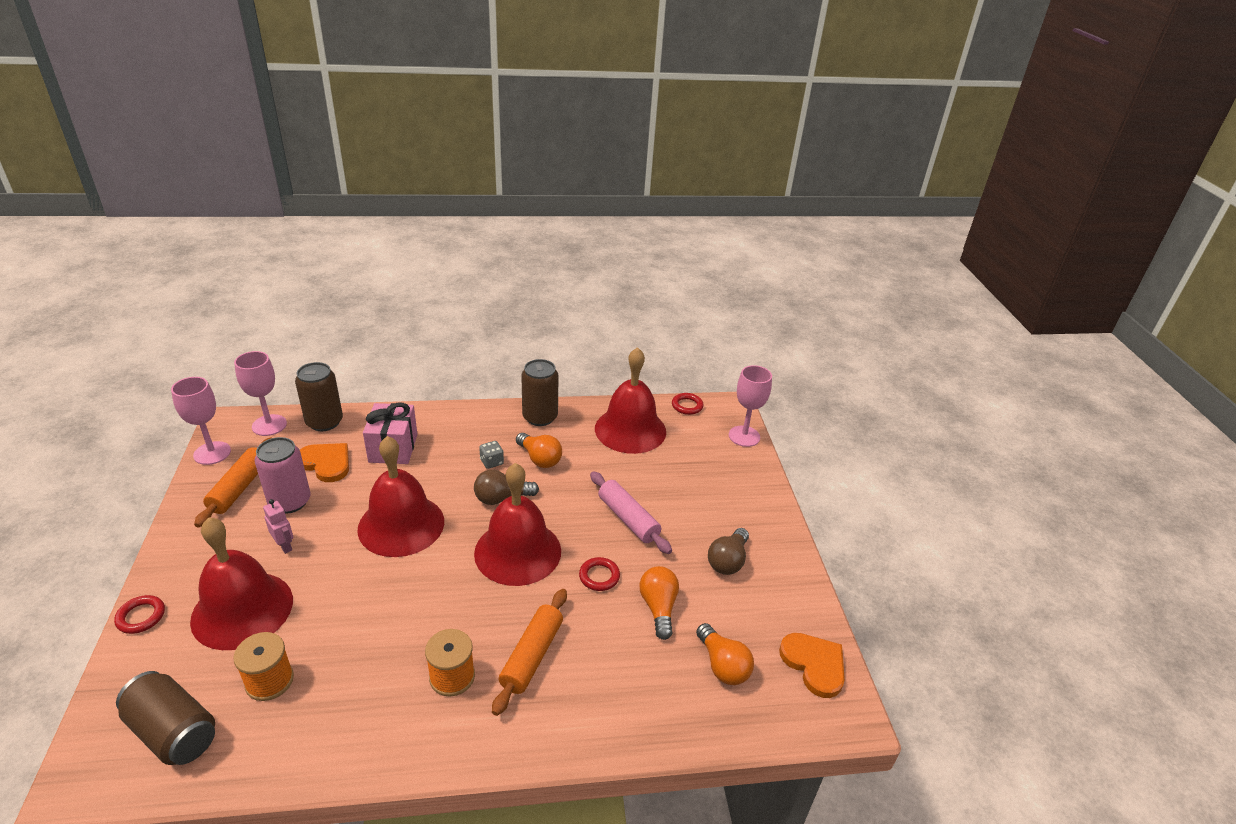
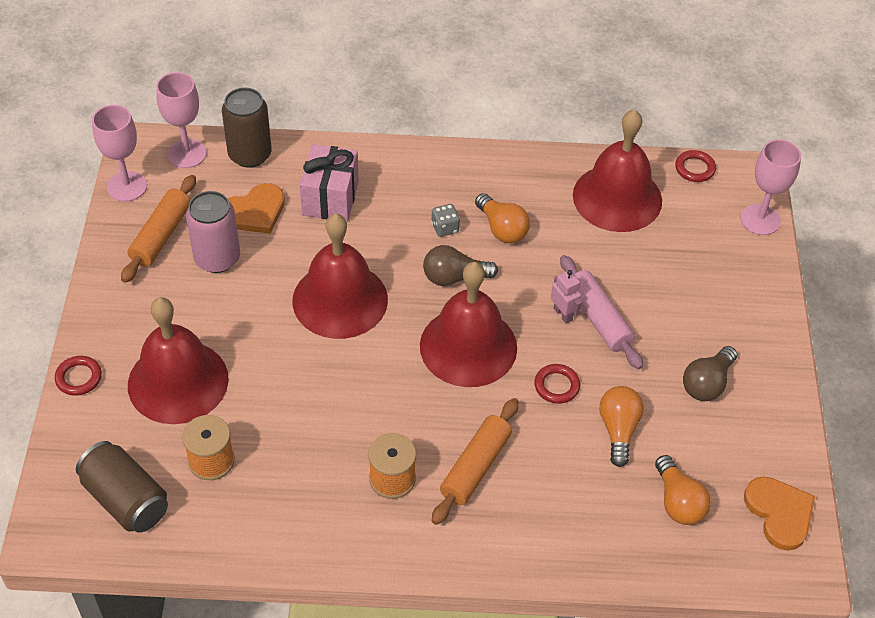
camera: 10 degrees right, 15 degrees up
pink robot [263,499,294,554] -> pink robot moved to [551,270,582,324]
orange heart [300,443,349,482] -> orange heart turned 105 degrees clockwise [227,183,285,234]
brown can [521,359,559,426] -> none

